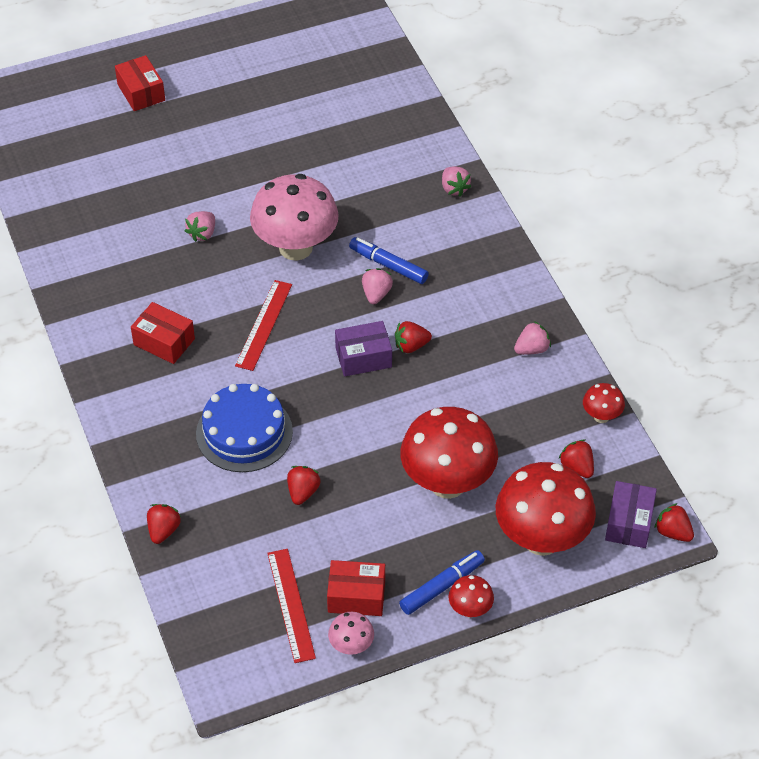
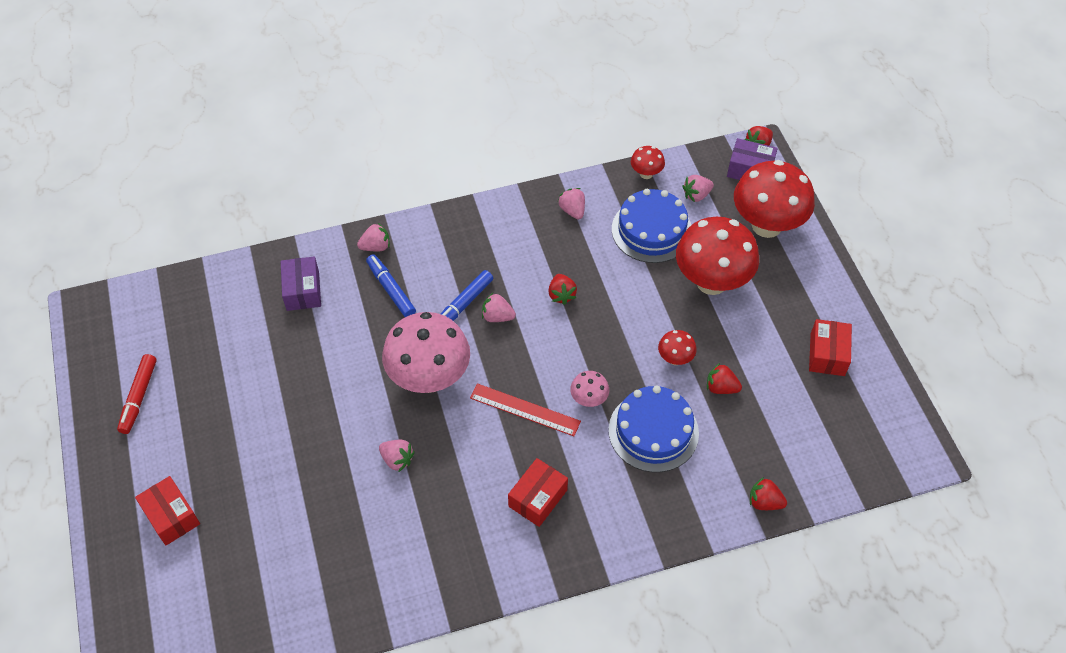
camera: 85 degrees left, 5 degrees up
red box [115,55,165,111] -> red box turned 75 degrees clockwise [135,476,200,545]
red ruler [267,549,316,663] -> none
pink mushroom [328,612,374,655] -> pink mushroom moved to [570,371,609,407]
purple box [335,321,392,376] -> purple box moved to [281,256,321,311]
blue marker [399,550,485,615] -> blue marker moved to [366,254,416,317]
red mushroom [448,575,494,618] -> red mushroom moved to [658,330,697,365]
red strawberry [559,440,594,478] -> pink strawberry [682,175,714,202]
none -> red marker [117,354,157,434]
none -> blue cake [612,189,691,263]

